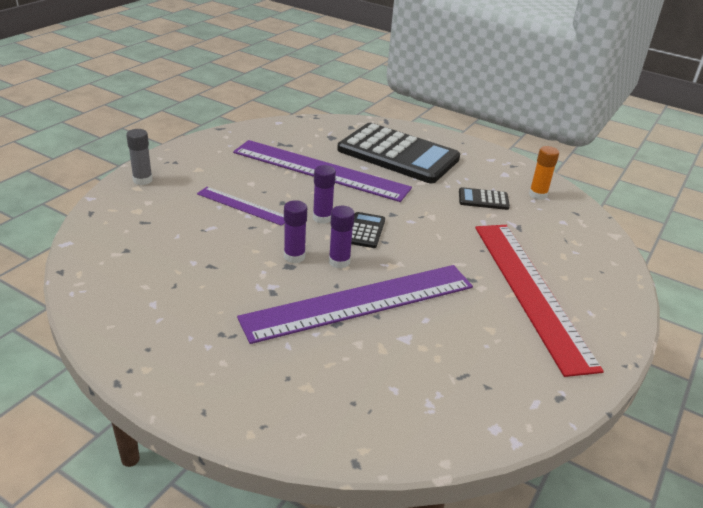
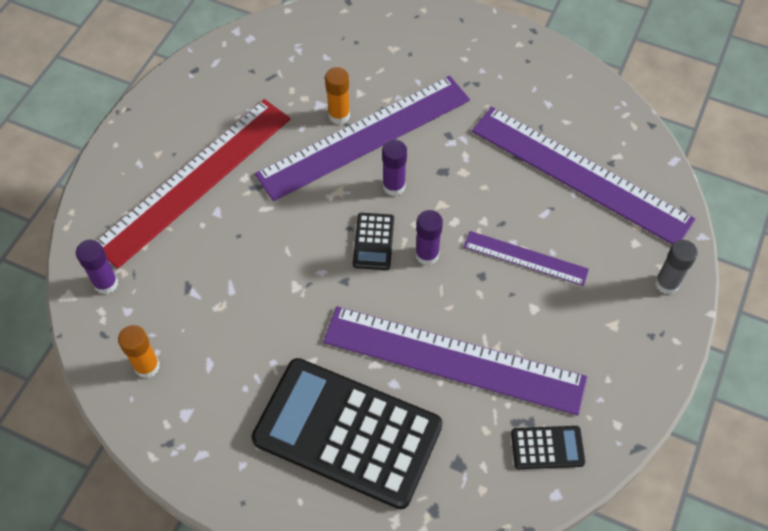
camera: 175 degrees right, 25 degrees up
purple glue stick [284,200,307,263] -> purple glue stick moved to [76,240,118,294]
black calculator [459,187,510,210] -> black calculator moved to [511,426,585,469]
red ruler [475,225,604,377] -> red ruler turned 60 degrees clockwise [96,99,290,269]
none -> orange glue stick [325,67,350,124]
none -> purple ruler [472,107,696,245]

